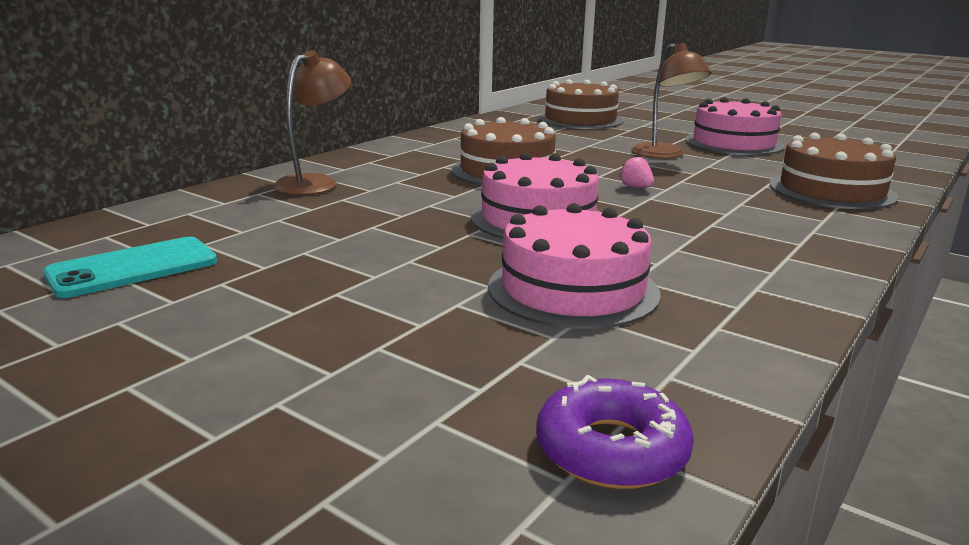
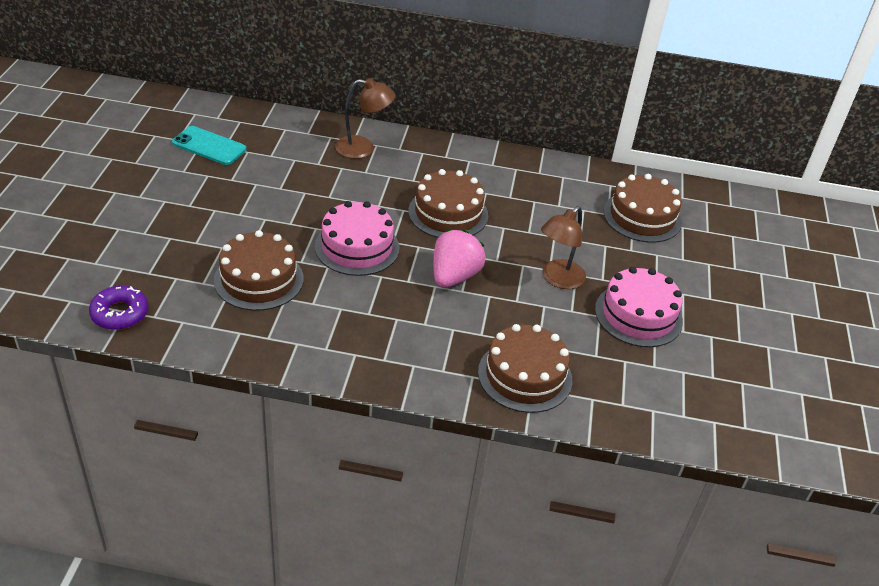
camera: 60 degrees right, 20 degrees up
pink cake [488,203,661,329] -> brown cake [214,230,303,311]
pink strawberry [619,156,654,188] -> pink strawberry [433,230,486,288], size x2.33

